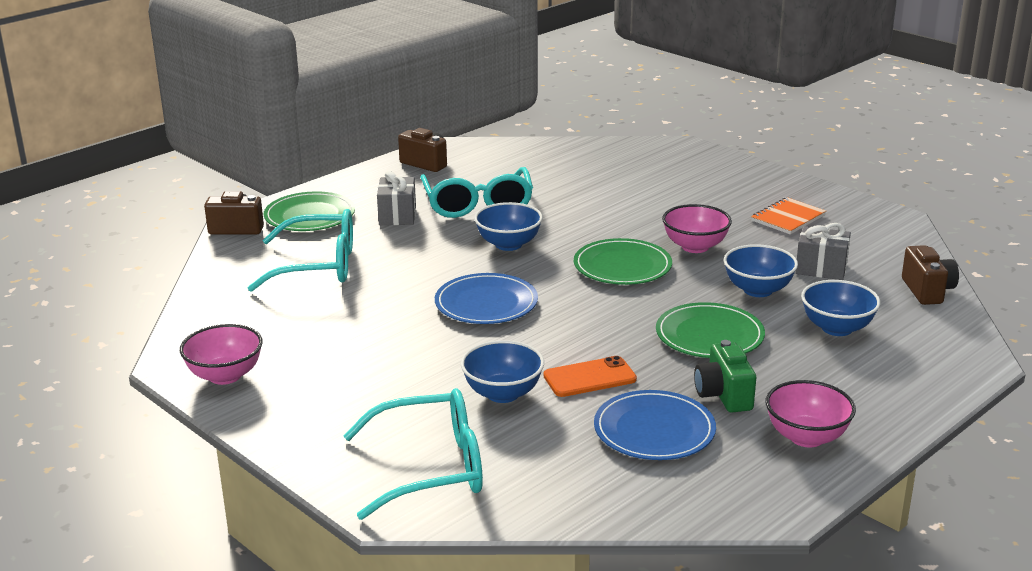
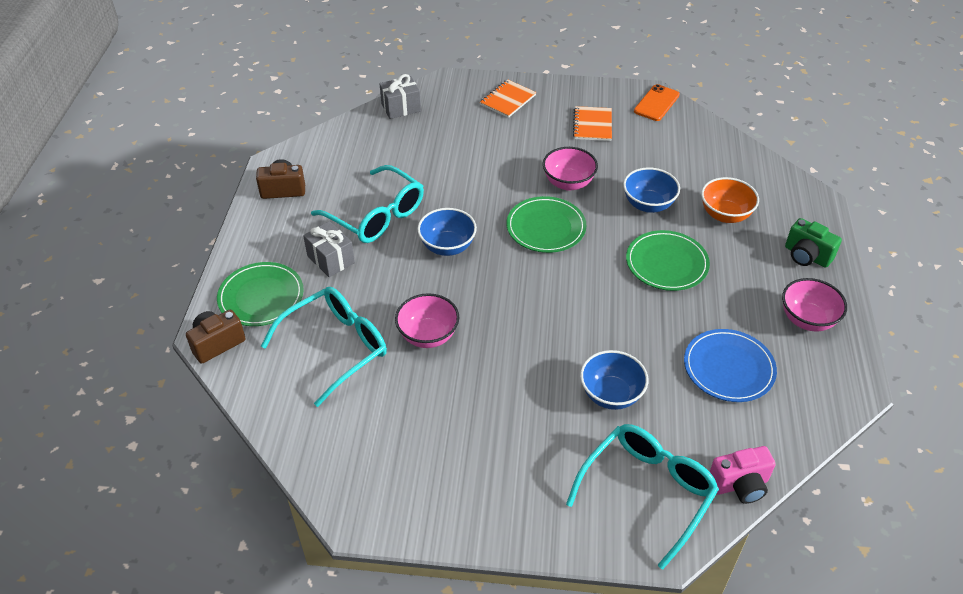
camera: 40 degrees left, 20 degrees up
pink bowl [180,324,263,385] -> pink bowl moved to [395,293,459,348]
blue plate [435,273,538,324] -> none
orange phone [543,356,637,397] -> orange phone moved to [634,84,680,121]
green camera [694,340,756,413] -> green camera moved to [785,218,842,268]
grey gift [795,223,851,280] -> grey gift moved to [380,74,421,119]
blue bowl [801,280,881,336] -> orange bowl [701,177,759,223]
brown camera [902,245,959,305] -> none
none -> orange notebook [480,80,536,118]
none -> pink camera [710,446,776,504]

